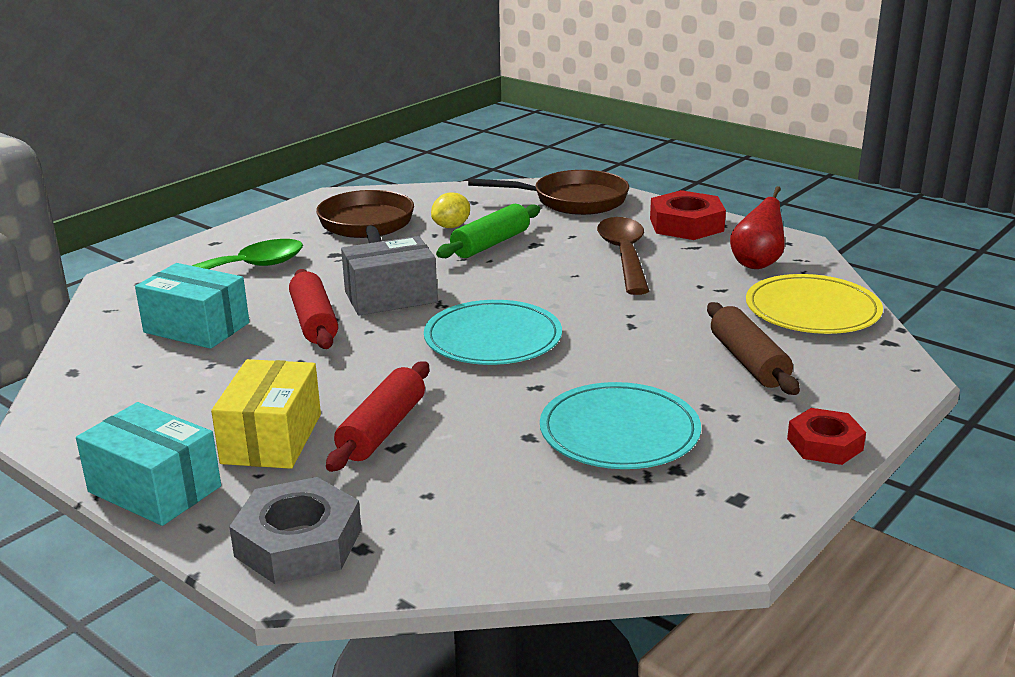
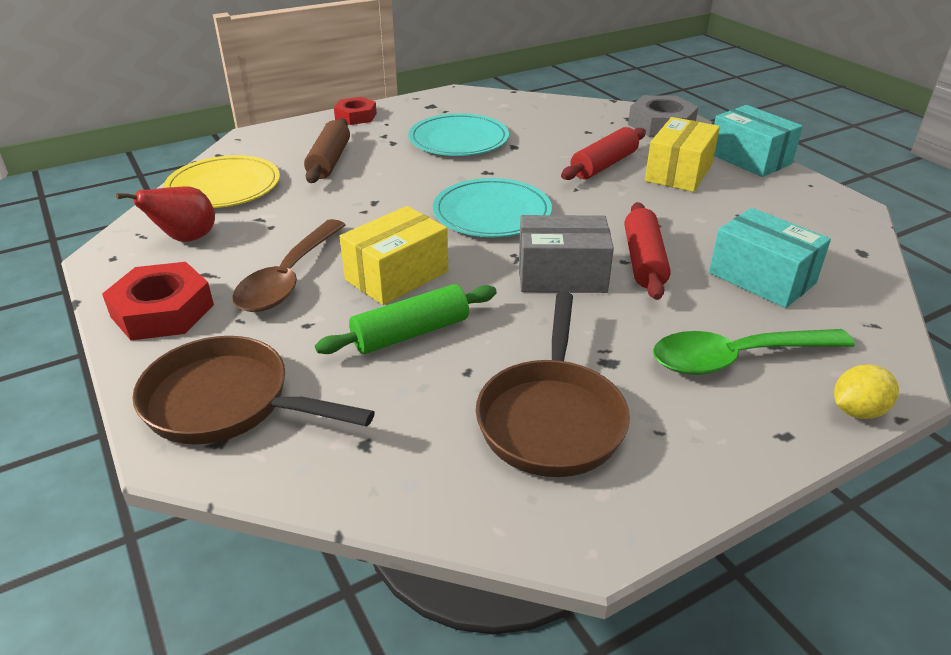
camera: 160 degrees left, 10 degrees up
yellow lemon [431,192,470,228] -> yellow lemon moved to [834,364,899,419]
none -> yellow box [339,206,448,305]

